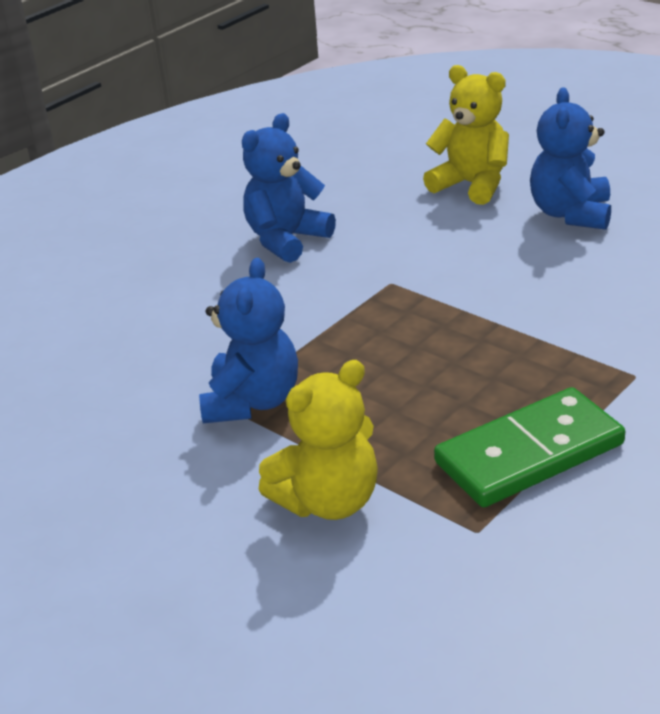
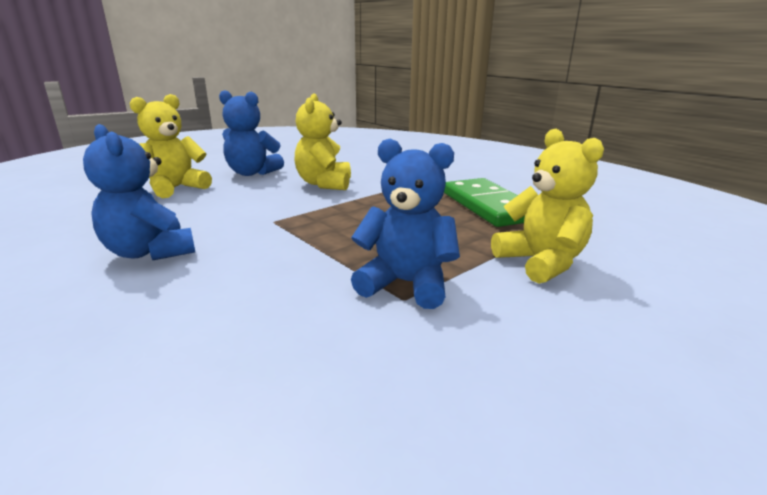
camera: 85 degrees left, 10 degrees down
none -> yellow teddy bear [294,93,351,190]

